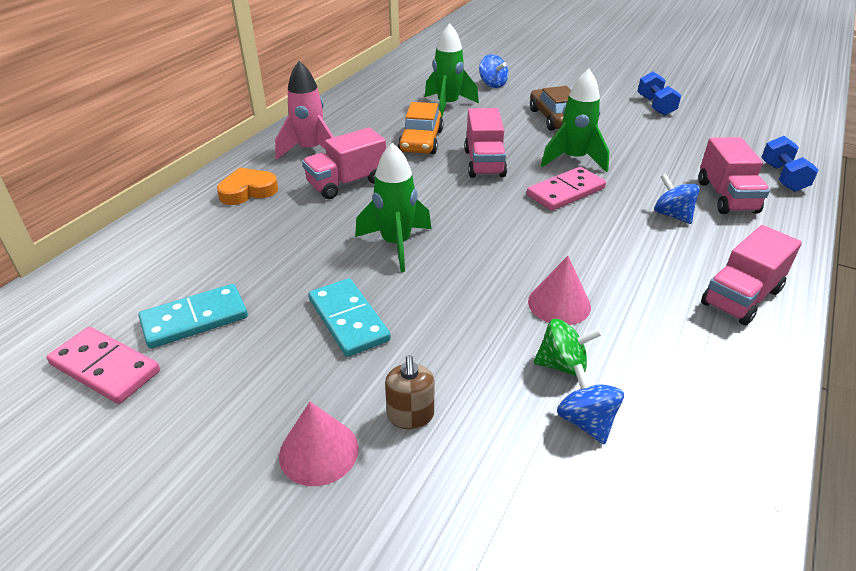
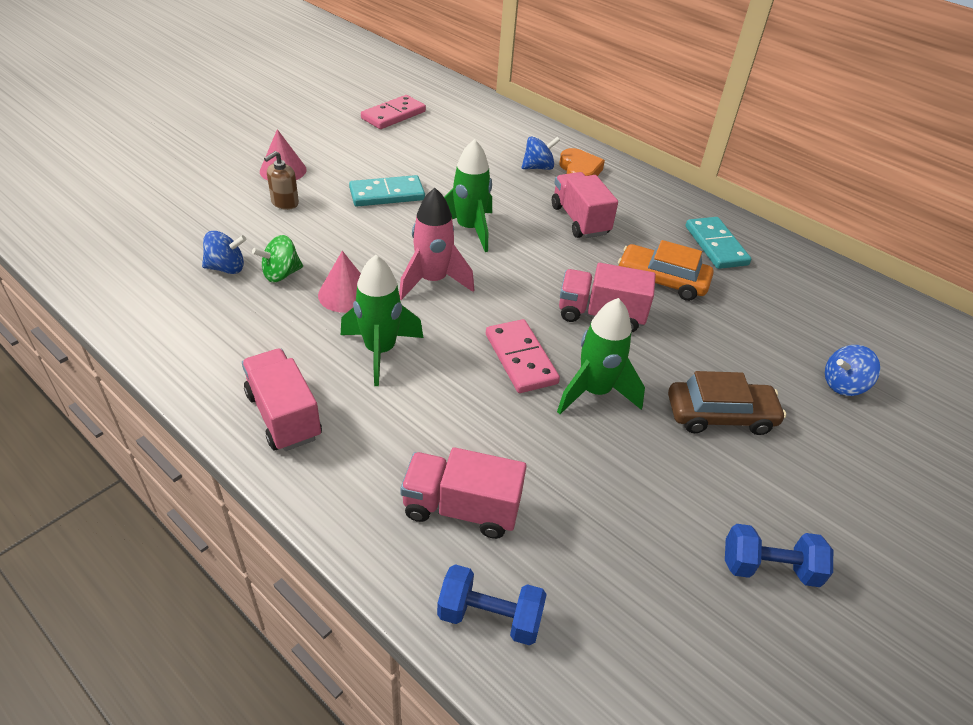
camera: 100 degrees right, 5 degrees up
turquoise domino [139,284,248,349] -> turquoise domino moved to [686,217,751,269]
pink rocket [275,61,334,160] -> pink rocket moved to [399,188,474,300]
brown soap dispenser [385,355,435,429] -> brown soap dispenser turned 60 degrees counterclockwise [264,151,299,210]
green rocket [425,23,479,117] -> green rocket moved to [341,255,424,386]
green spinning top [534,319,602,376] -> green spinning top turned 45 degrees clockwise [252,235,303,282]
blue spinning top [654,174,700,224] -> blue spinning top moved to [522,136,560,170]

